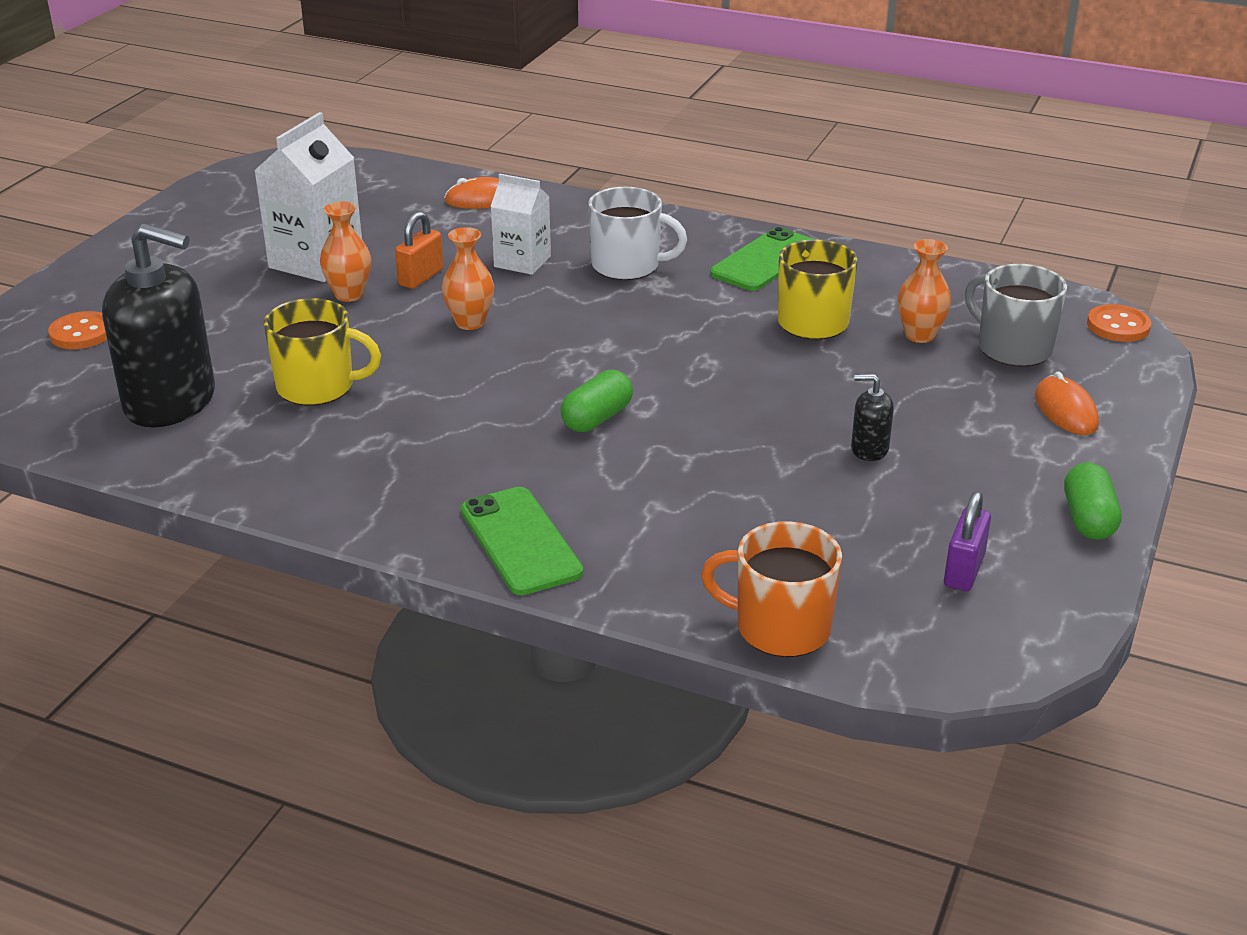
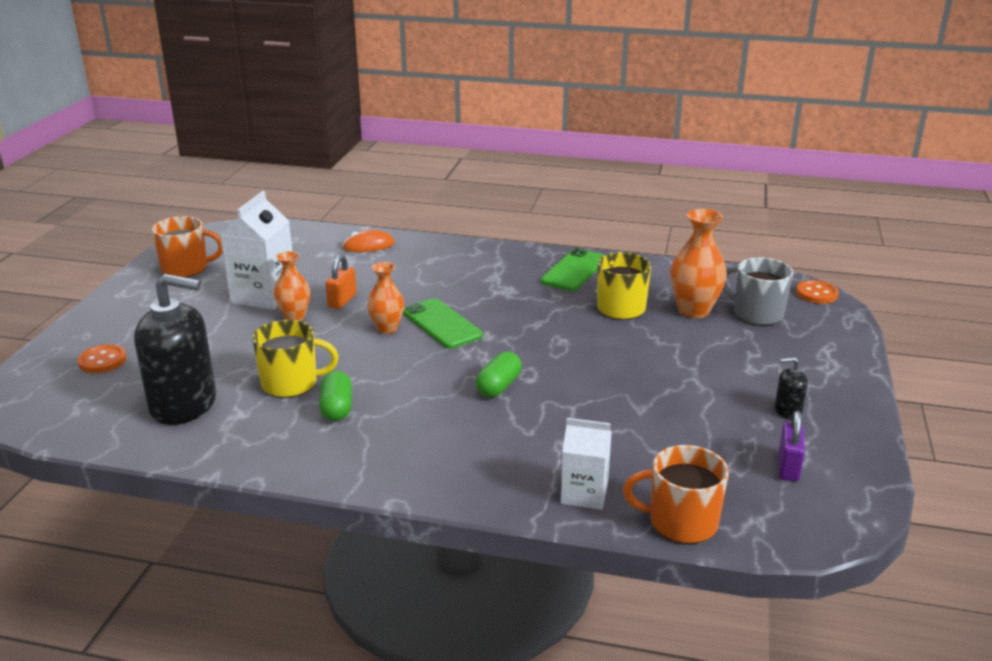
camera: 10 degrees left, 5 degrees down
green phone [461,487,584,595] -> green phone moved to [403,298,483,349]
white carton [490,174,551,275] -> white carton moved to [560,418,612,510]
white mug [588,187,687,280] -> none
black soap dispenser [851,374,894,461] -> black soap dispenser moved to [775,357,808,419]
orange vase [898,239,951,343] -> orange vase [670,209,727,318], size x1.54
orange mouse [1035,371,1099,435] -> none
green capsule [1064,462,1122,540] -> green capsule moved to [319,371,352,421]
none -> orange mug [152,216,223,277]

